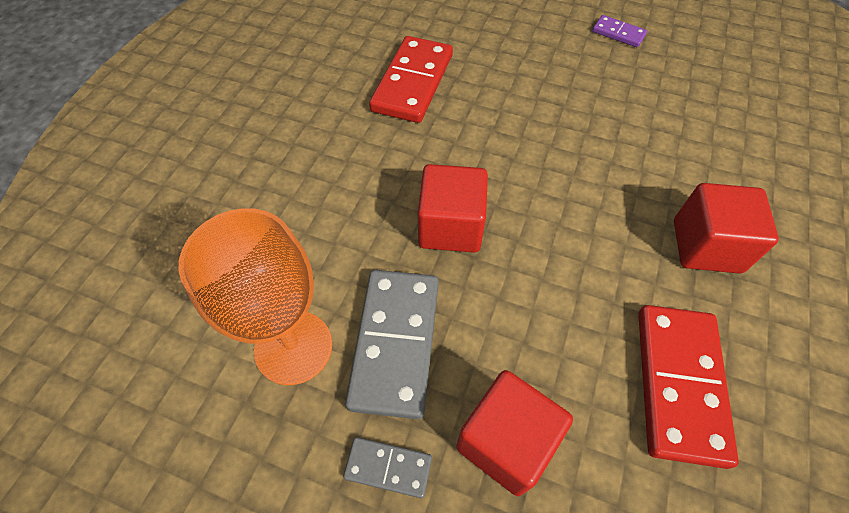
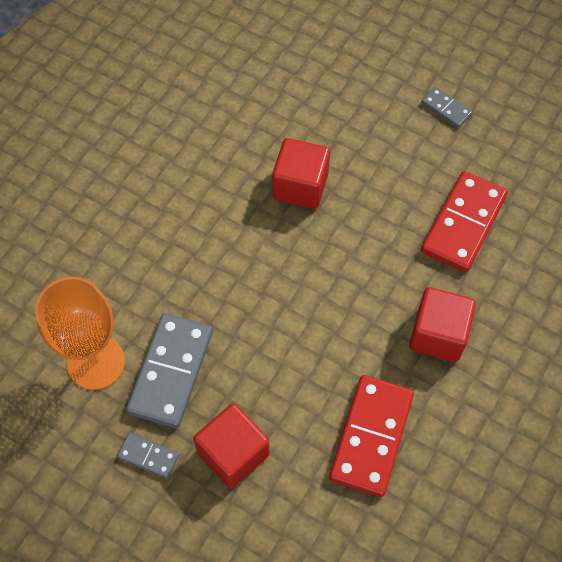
camera: 10 degrees right, 5 degrees up
red domino [369,36,453,123] -> red domino moved to [421,171,508,273]
red cube [418,164,488,253] -> red cube moved to [272,138,330,209]
purple domino [592,15,647,47] -> grey domino [422,87,473,128]

